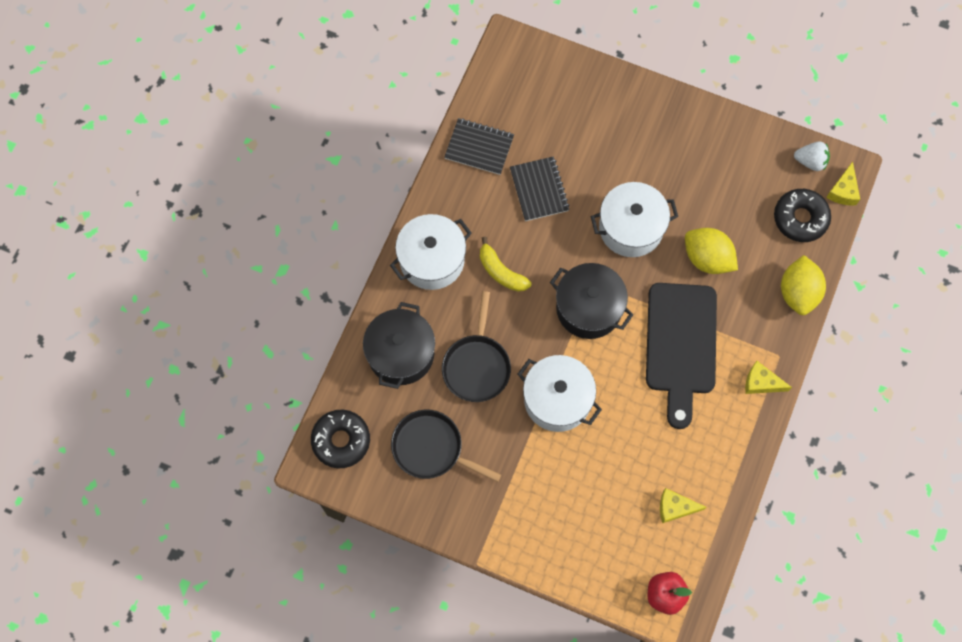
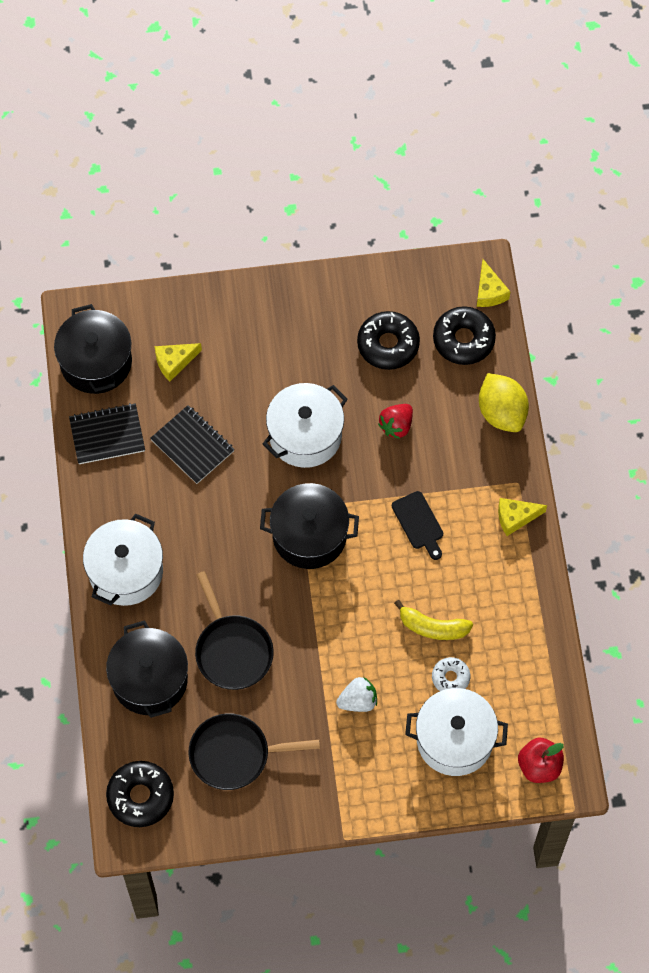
camera: 30 degrees left, 5 degrees down
yellow banana [480,237,531,292] -> yellow banana moved to [394,600,473,640]
white pot [518,355,602,432] -> white pot moved to [405,688,508,776]
black cutting board [646,283,717,429] -> black cutting board [392,491,443,560], size x0.45
yellow cheese [660,488,707,523] -> yellow cheese moved to [155,343,202,381]
yellow lemon [685,228,738,274] -> red strawberry [378,404,413,439]
white strawberry [794,142,830,171] -> white strawberry moved to [336,677,377,712]
none -> black pot [54,304,132,394]
none -> black donut [357,311,420,370]
none -> white donut [432,657,470,691]

